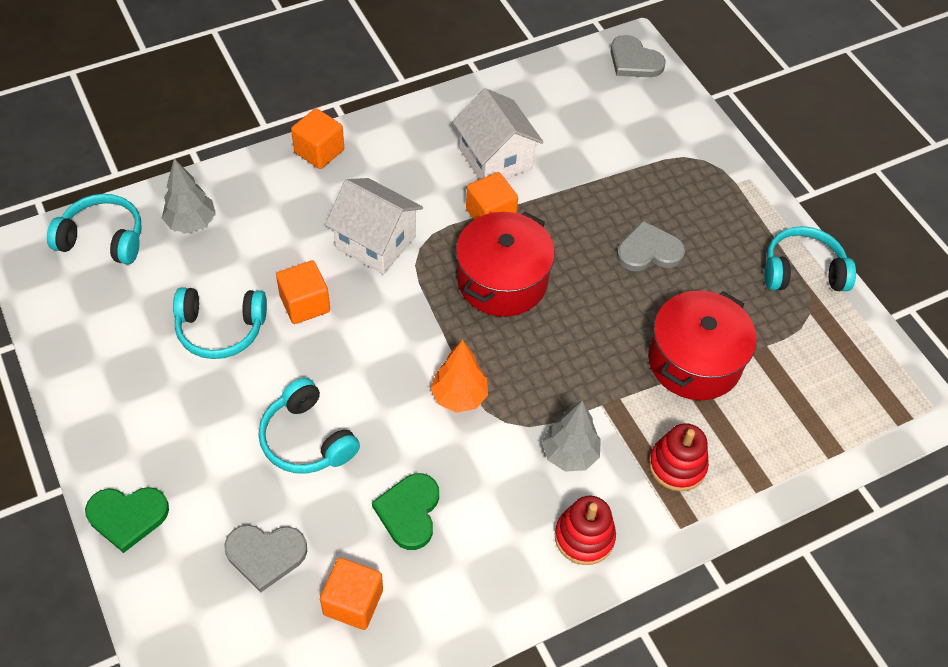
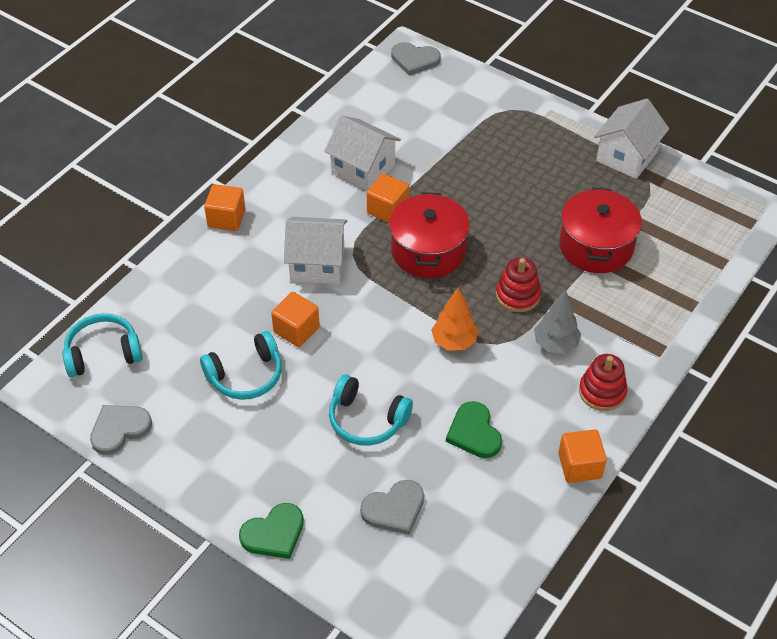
camera: 25 degrees left, 5 degrees down
grey tree [162,158,216,233] -> none
orange cube [320,558,383,630] -> orange cube moved to [558,429,607,483]
grey heart [617,221,685,271] -> grey heart moved to [90,405,152,455]
red stacking toy [649,423,709,491] -> red stacking toy moved to [496,258,541,312]
turquoise headphones [764,226,856,291] -> white house [594,99,669,179]

